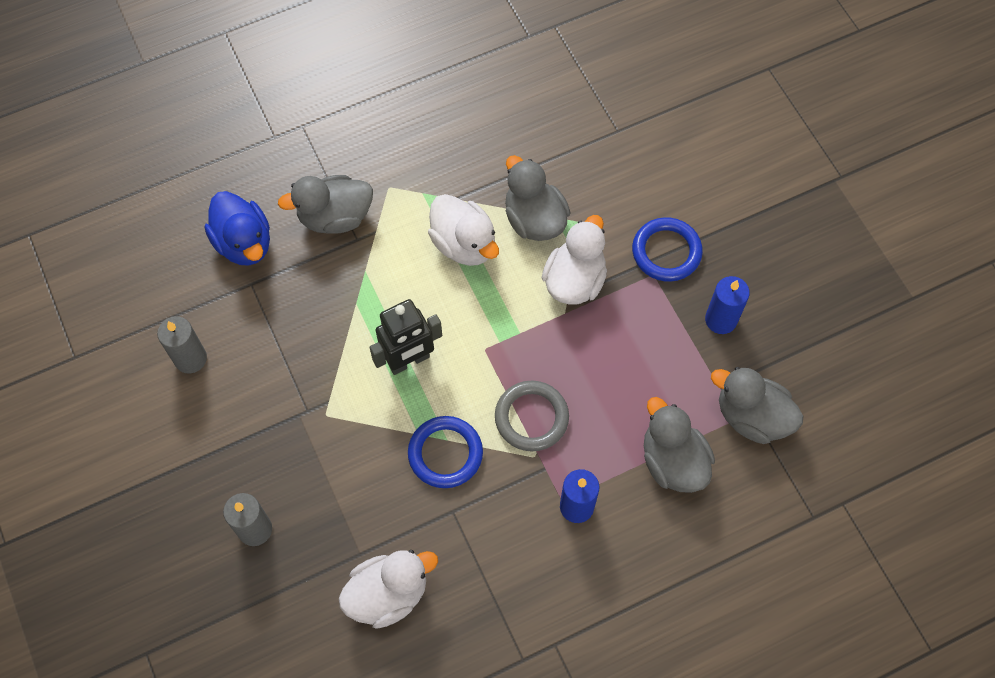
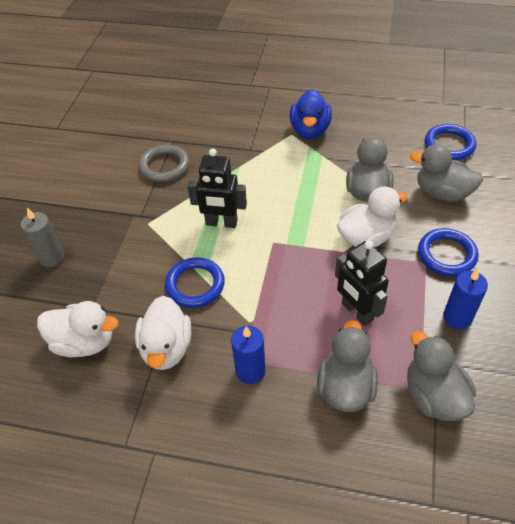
camera: 40 degrees right, 15 degrees down
grey candle [157,316,207,373] -> none
blue duck [205,191,270,266] -> blue duck moved to [290,89,332,139]
grey duck [278,175,373,234] -> grey duck moved to [410,144,483,202]
white duck [428,194,499,266] -> white duck moved to [135,296,191,370]
grey ring [495,381,569,451] -> grey ring moved to [139,145,189,182]
none -> black robot [335,240,389,326]
none -> blue ring [425,124,476,160]

